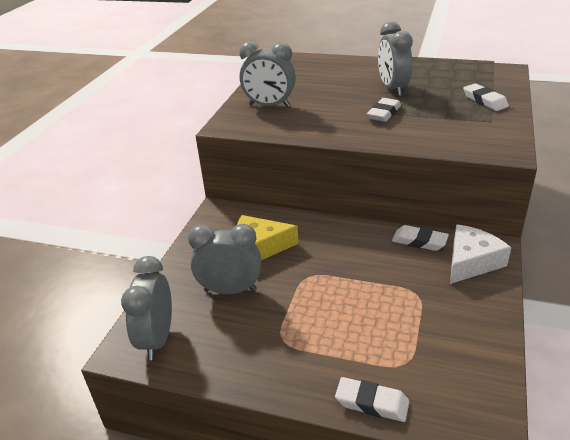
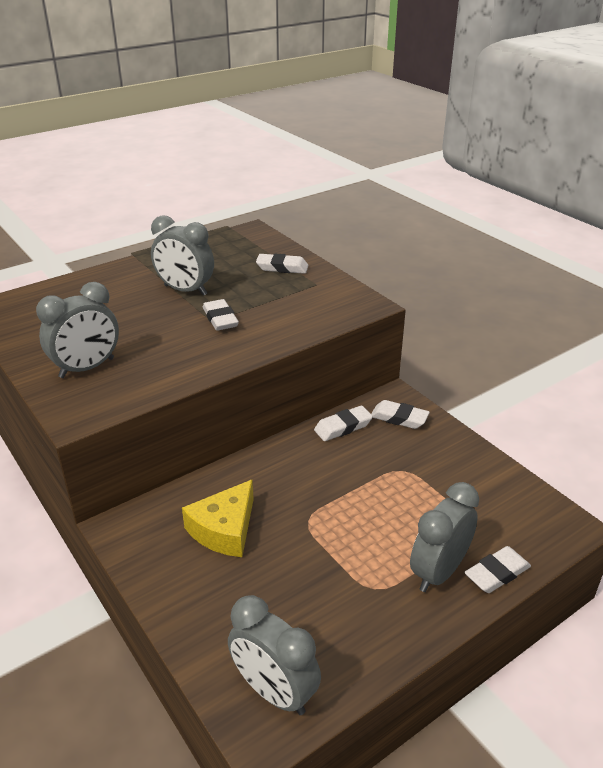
camera: 55 degrees left, 0 degrees up
grey clock [188,224,261,294] -> grey clock moved to [410,482,479,592]
white cheese [450,224,512,284] -> white eraser [371,400,430,429]

